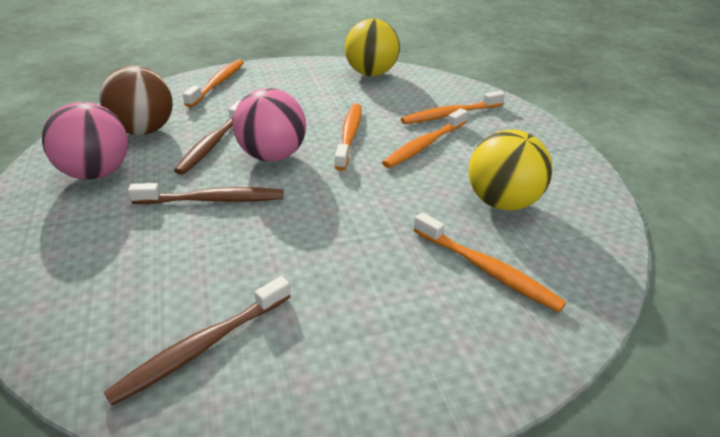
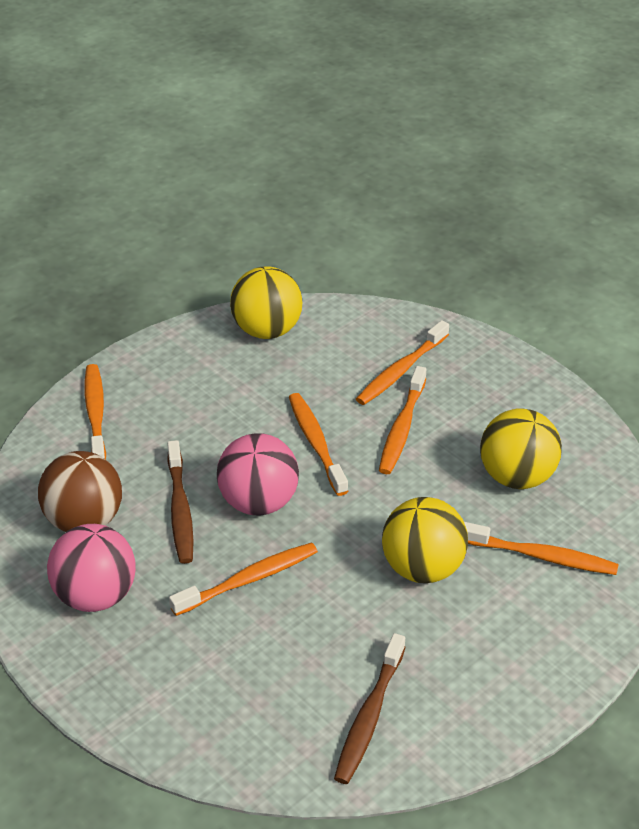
camera: 25 degrees left, 5 degrees up
brown toothbrush [128,183,283,204] -> orange toothbrush [169,542,318,616]
none -> yellow ball [382,497,468,583]

